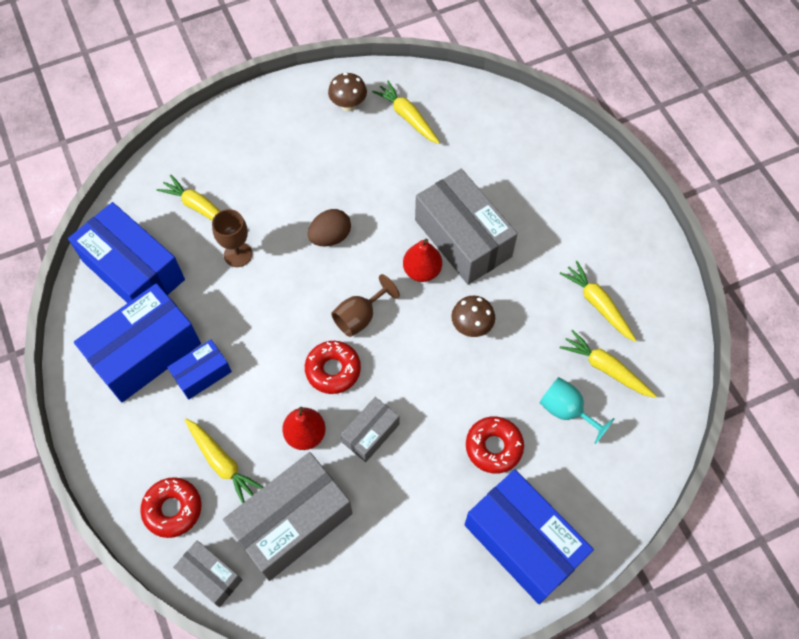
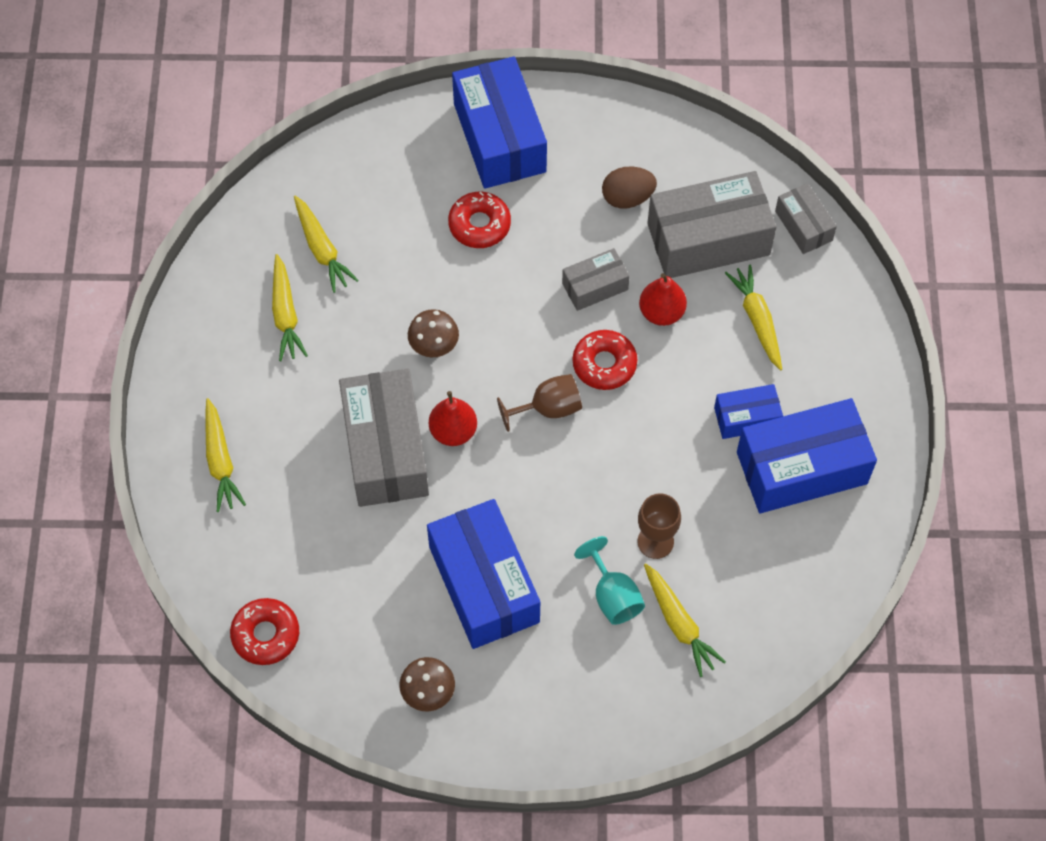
camera: 155 degrees left, 0 degrees up
blue box [68,202,185,303] -> blue box moved to [427,499,540,649]
red donut [140,477,201,538] -> red donut moved to [230,598,299,665]
brown egg [308,209,351,246] -> brown egg moved to [602,167,657,208]
yellow carrot [372,81,440,144] -> yellow carrot moved to [206,398,246,512]
turquoise goblet [539,377,614,444] -> turquoise goblet moved to [574,536,645,625]

